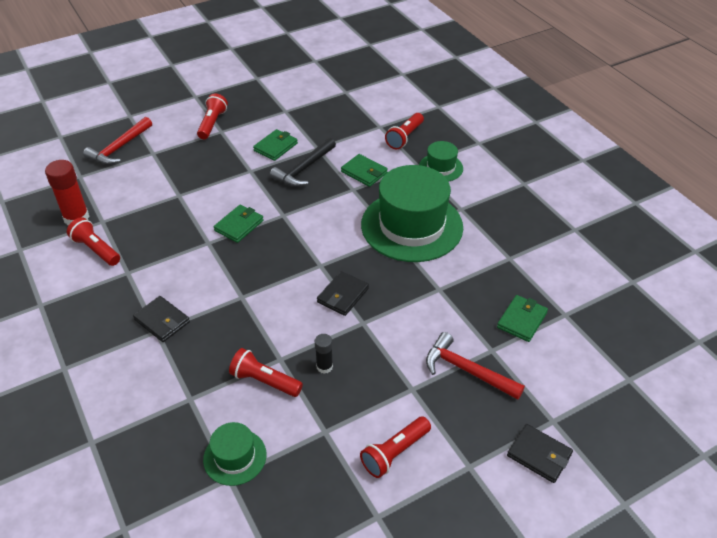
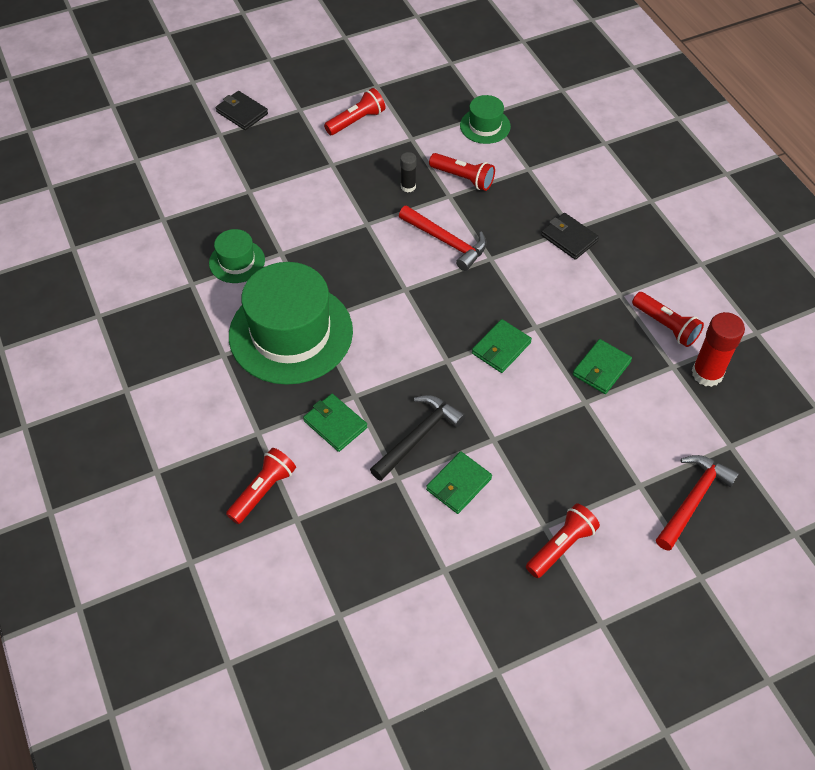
camera: 175 degrees left, 10 degrees up
red flashlight [197,93,228,139] -> red flashlight turned 150 degrees counterclockwise [526,504,600,578]
black wallet [317,271,369,316] -> none
green hat [419,141,463,182] -> green hat moved to [209,229,265,283]
red hammer [426,332,525,400] -> red hammer moved to [399,206,487,271]
green wallet [497,295,548,342] -> green wallet moved to [573,339,632,394]

